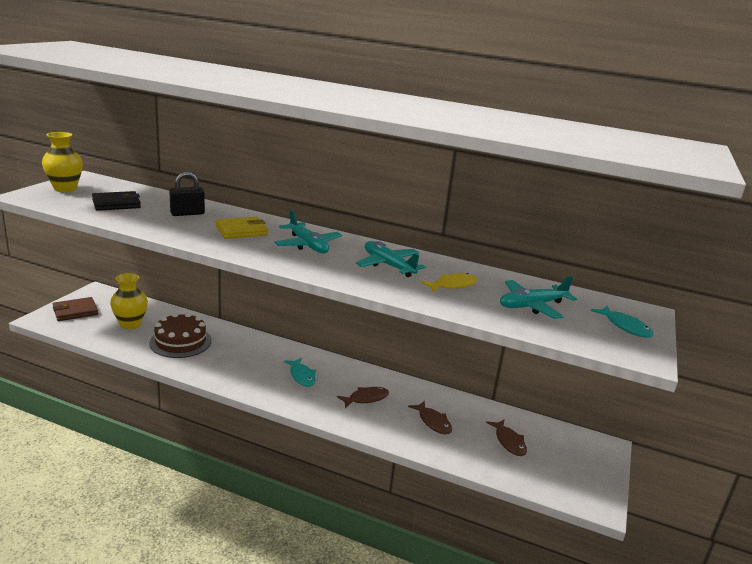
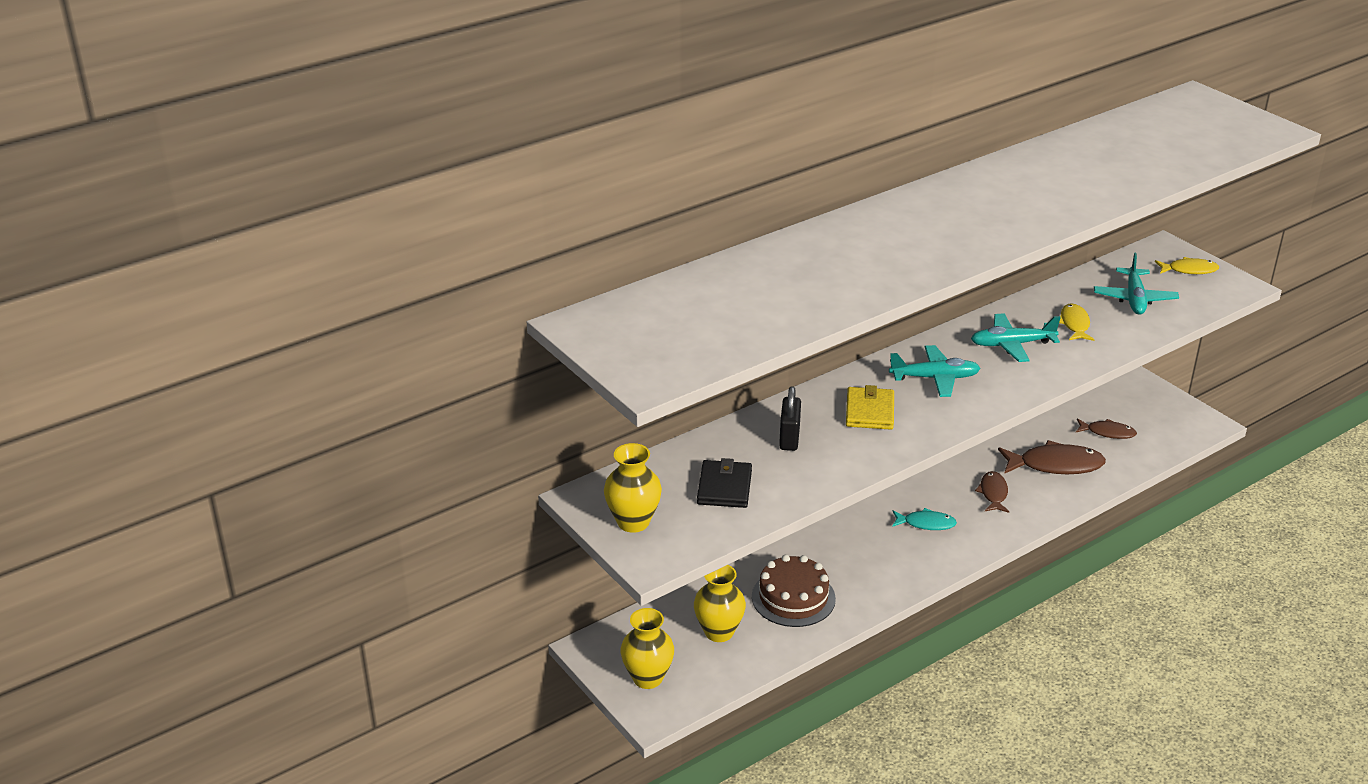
camera: 55 degrees left, 10 degrees up
brown wallet [53,297,98,321] -> yellow vase [620,608,674,689]
brown fish [408,401,452,434] -> brown fish [998,440,1106,474], size x1.71
turquoise fish [591,306,654,338] -> yellow fish [1155,257,1219,274]

